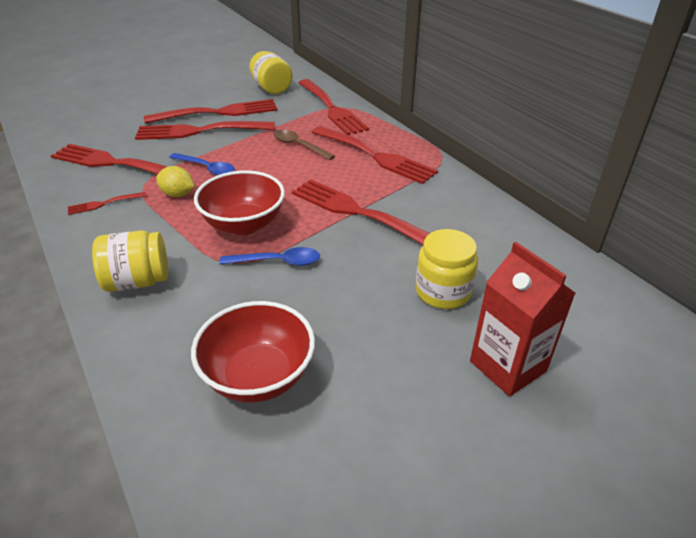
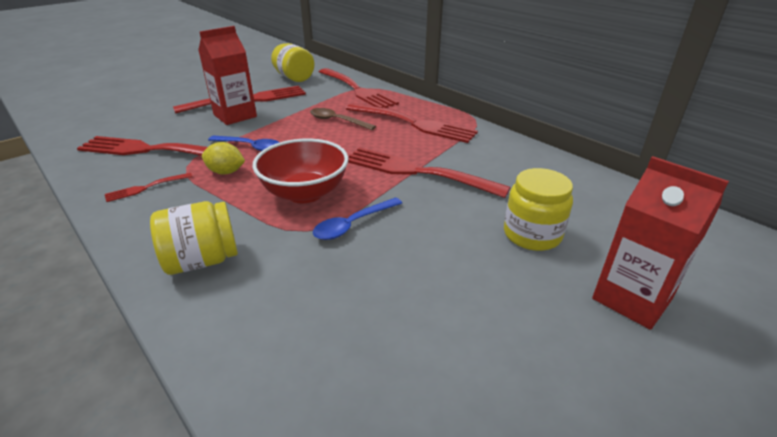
camera: 10 degrees left, 5 degrees down
red fork [135,121,275,140] -> red carton [198,26,257,125]
red bowl [191,301,315,403] -> none
blue spoon [219,247,320,266] -> blue spoon turned 150 degrees clockwise [313,198,402,240]

